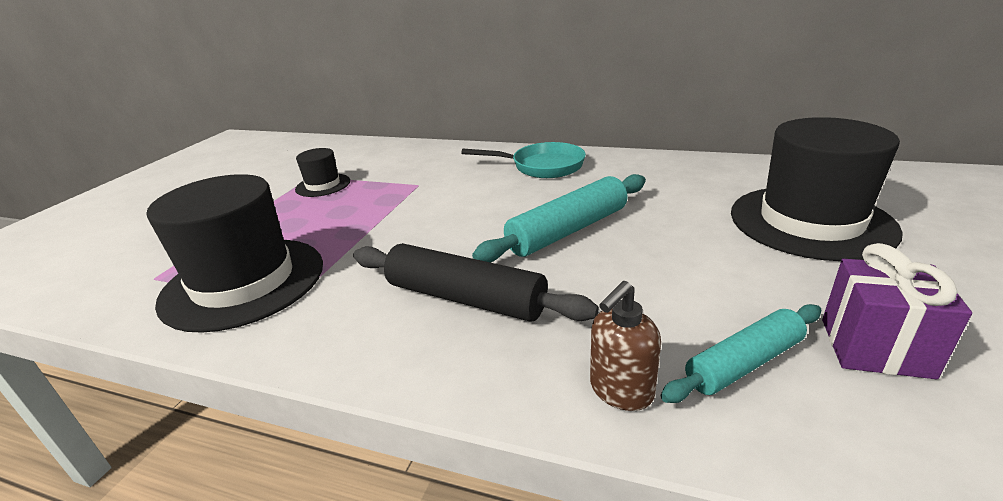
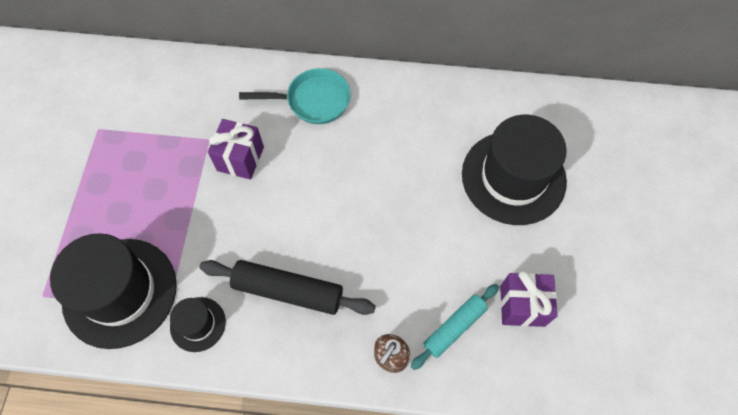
camera: 15 degrees left, 35 degrees up
black hat [295,148,350,197] -> black hat moved to [170,297,226,352]
turquoise rolling pin [472,174,646,263] -> none
none -> purple gift [208,119,264,180]

